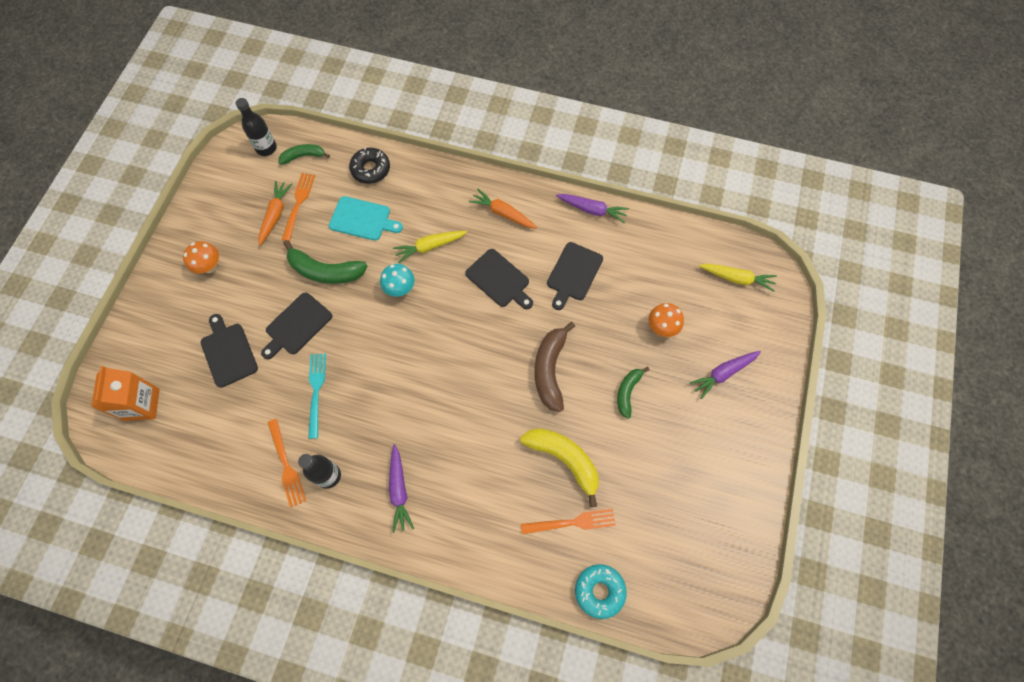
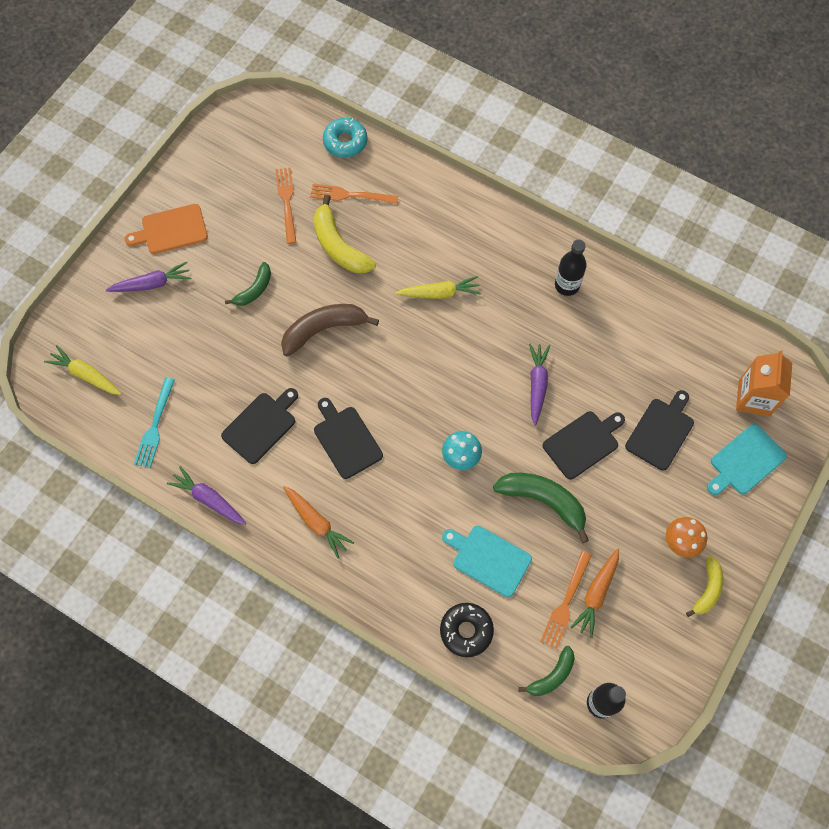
camera: 165 degrees left, 0 degrees up
black cutting board [201,314,258,388] -> black cutting board turned 135 degrees counterclockwise [625,390,694,471]
orange fork [268,419,306,508] -> orange fork moved to [275,168,296,244]
green banana [279,144,330,165] -> green banana turned 45 degrees counterclockwise [518,646,575,696]
turquoise fork [308,354,326,439] -> turquoise fork moved to [134,377,175,468]
purple carrot [389,444,414,533] -> purple carrot moved to [529,343,550,426]
yellow carrot [393,231,467,263] -> yellow carrot moved to [395,276,481,299]
brown banana [534,322,575,412] -> brown banana turned 135 degrees counterclockwise [281,304,379,357]
orange mushroom [648,303,684,337] -> none
none -> orange cutting board [125,204,208,254]
none -> yellow banana [686,556,723,617]
none -> turquoise cutting board [707,424,787,495]

